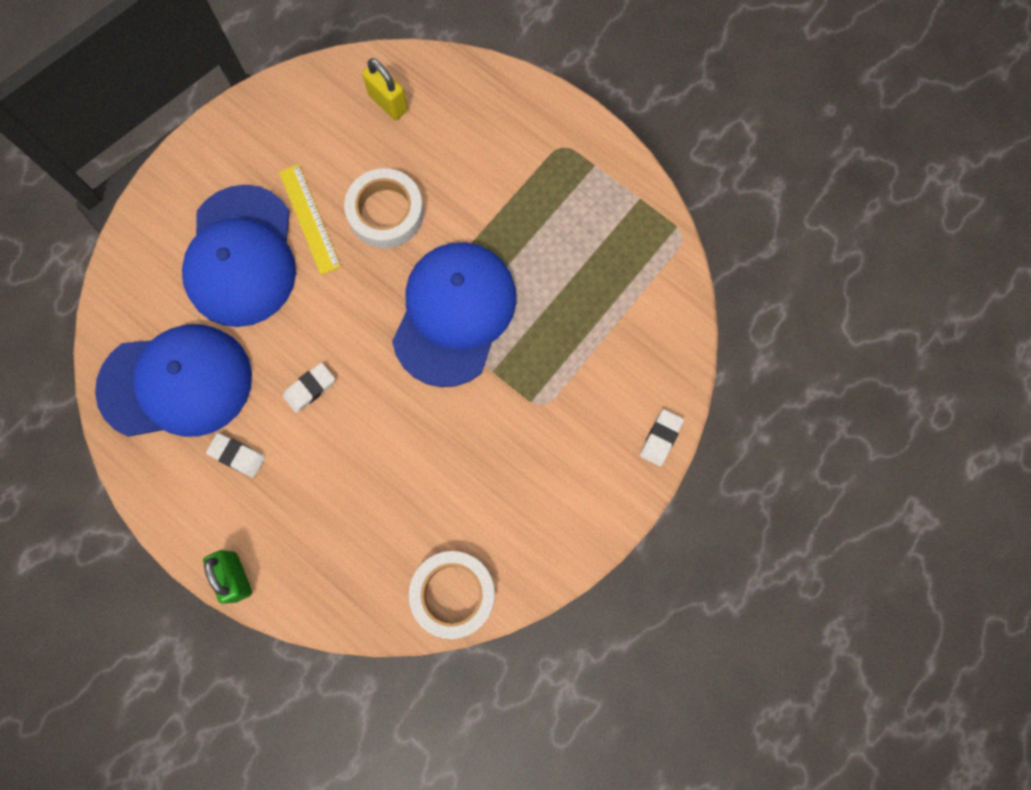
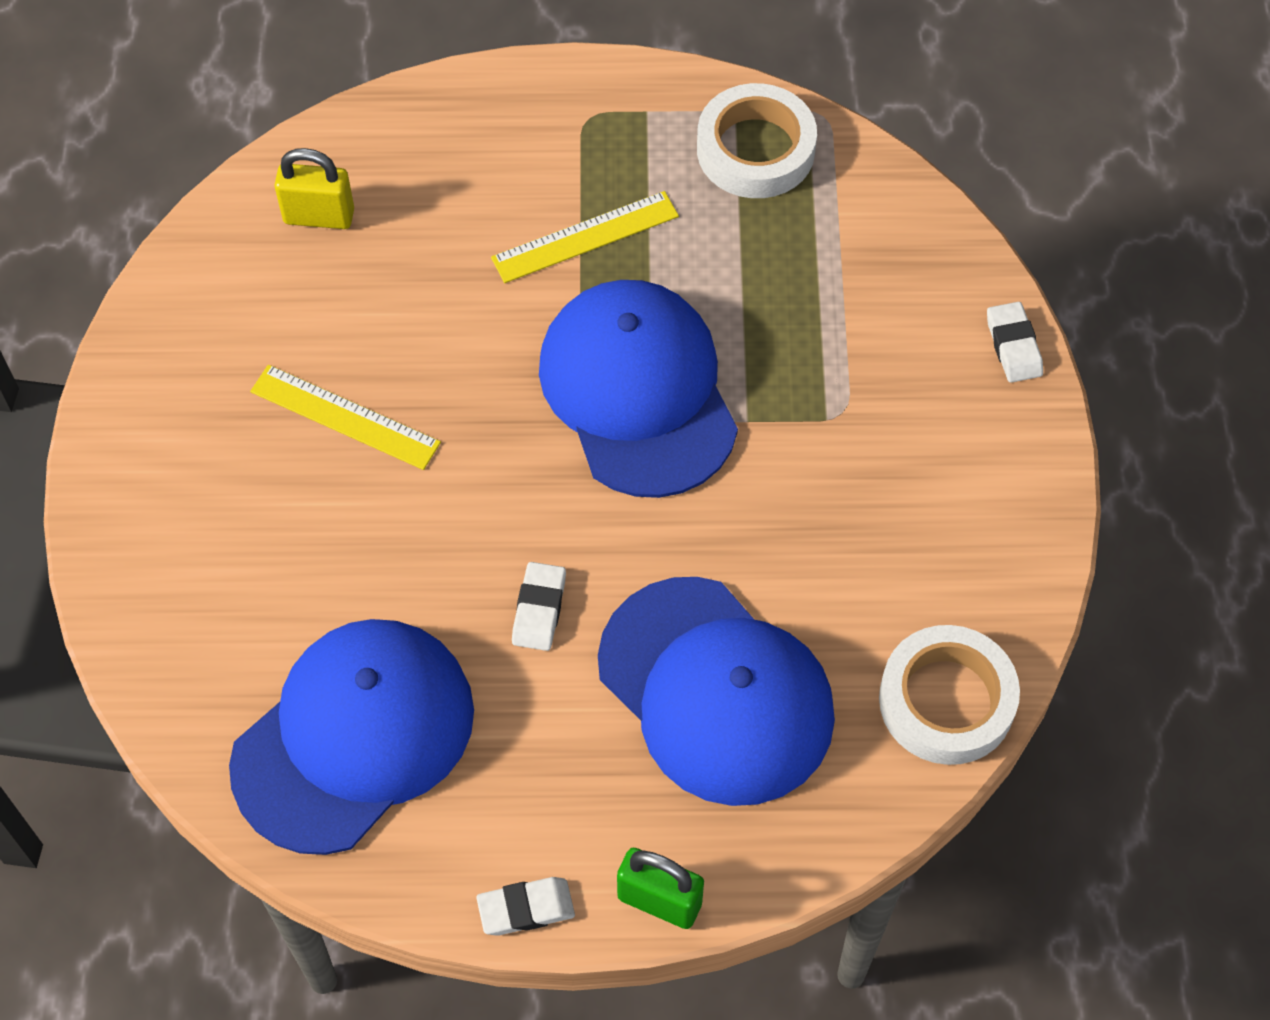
camera: 40 degrees left, 15 degrees down
blue cap [182,185,296,327] -> blue cap moved to [598,577,835,806]
white eraser [206,433,265,477] -> white eraser moved to [476,877,575,936]
white tape [344,168,424,248] -> white tape moved to [697,83,817,198]
none -> yellow ruler [491,191,679,283]

